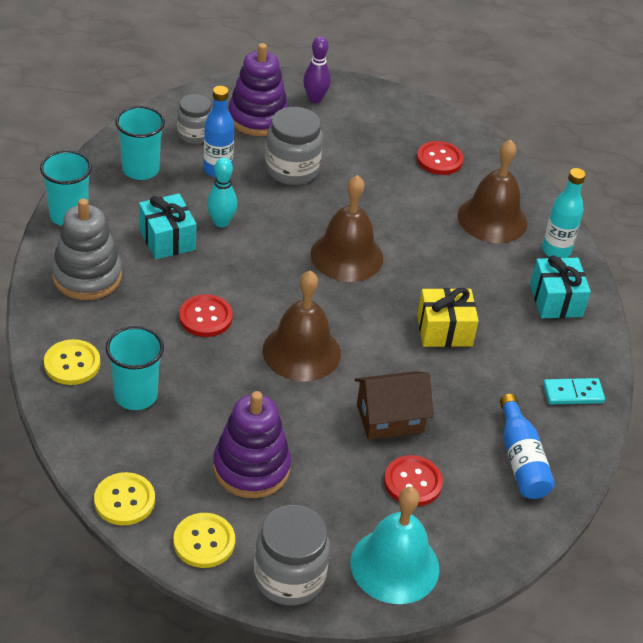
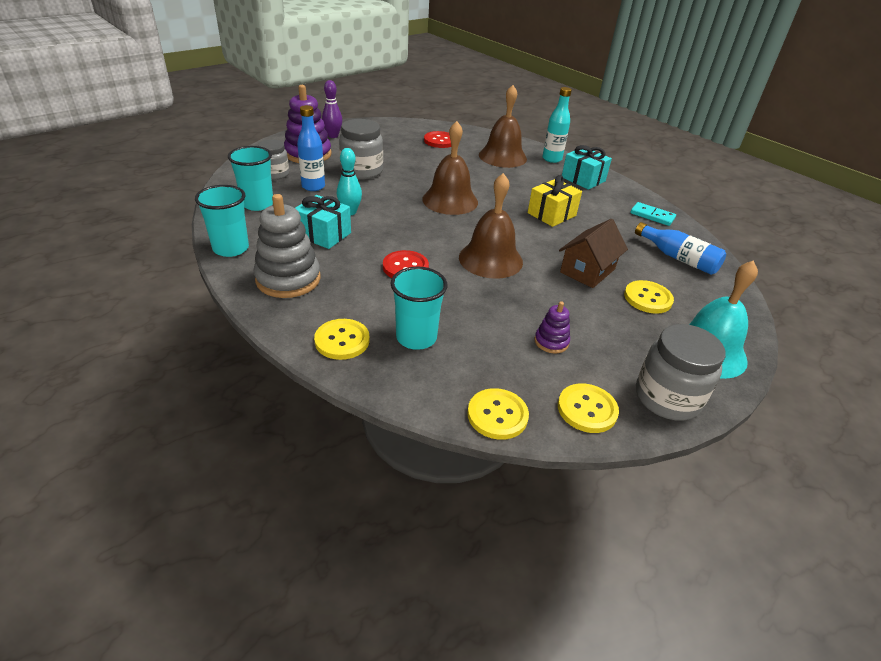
camera: 35 degrees left, 5 degrees down
purple stacking toy [213,391,291,498] -> purple stacking toy [535,301,570,354], size x0.50
red button [384,455,443,506] -> yellow button [624,280,674,314]
turquoise domino [543,378,605,404] -> turquoise domino turned 75 degrees clockwise [630,202,676,226]

